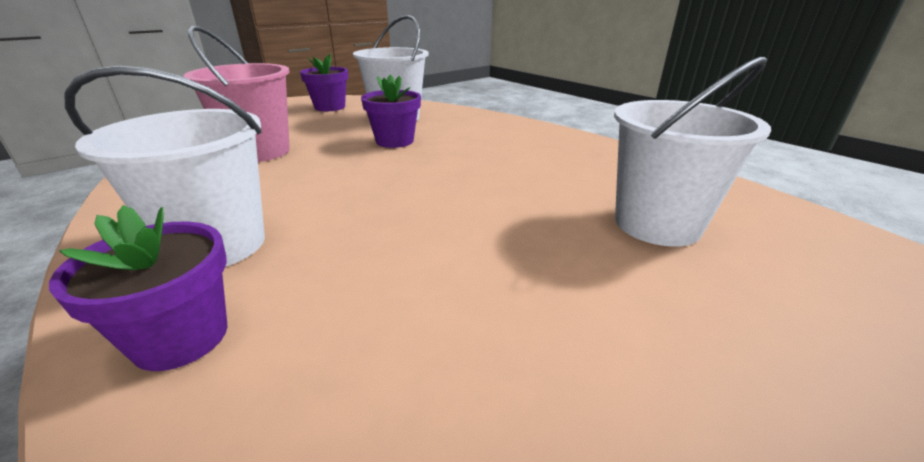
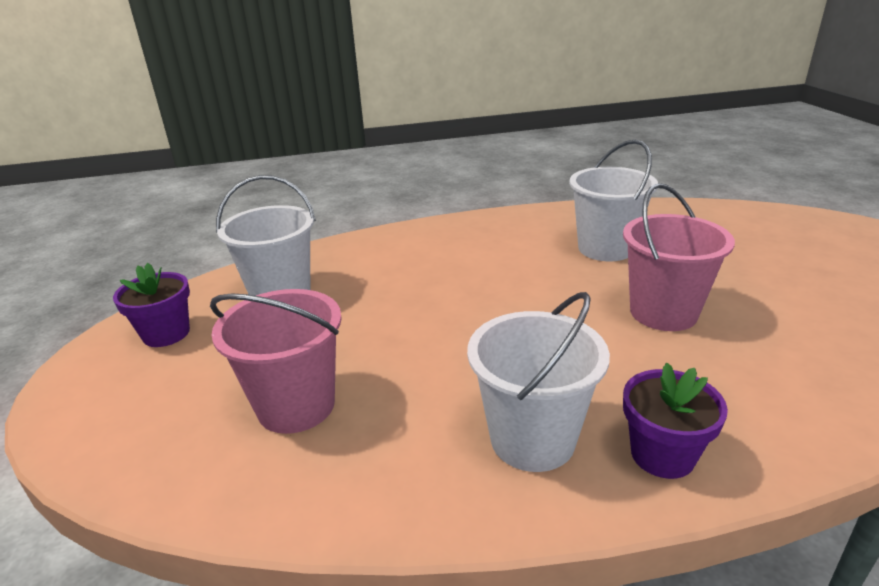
camera: 60 degrees left, 0 degrees up
purple flower pot [361,74,421,148] -> none
none -> pink bucket [623,183,735,331]

